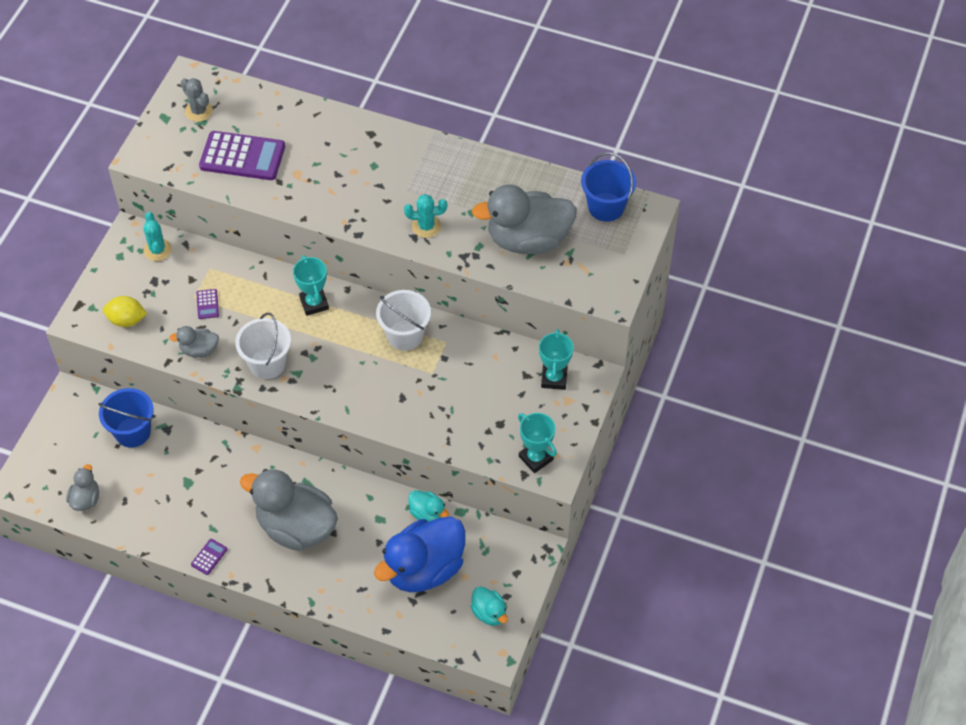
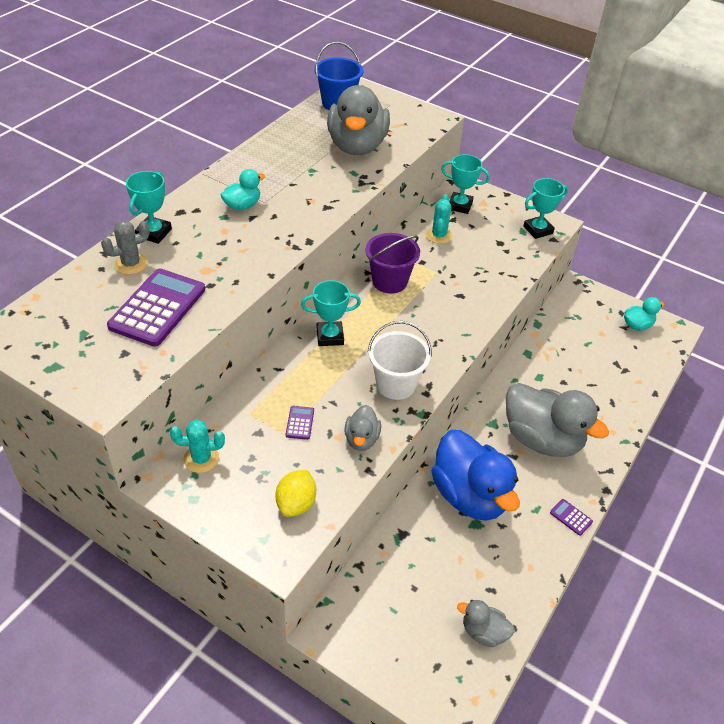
camera: 80 degrees left, 10 degrees down
blue bucket [98,388,154,448] -> none
grey cactus [181,78,213,122] -> grey cactus moved to [101,220,150,275]
purple calculator [196,289,219,319] -> purple calculator turned 90 degrees counterclockwise [286,406,314,440]
grey duck [240,469,338,551] -> grey duck turned 90 degrees counterclockwise [506,383,609,457]
blue duck [374,517,465,592] -> blue duck moved to [431,430,520,521]
white bucket [376,290,431,351] -> purple bucket [365,233,420,294]
turquoise cactus [404,194,447,238] -> turquoise cactus moved to [426,194,453,244]
turquoise duck [408,490,449,522] -> turquoise duck moved to [221,169,265,210]
none -> turquoise trophy [126,171,172,244]

